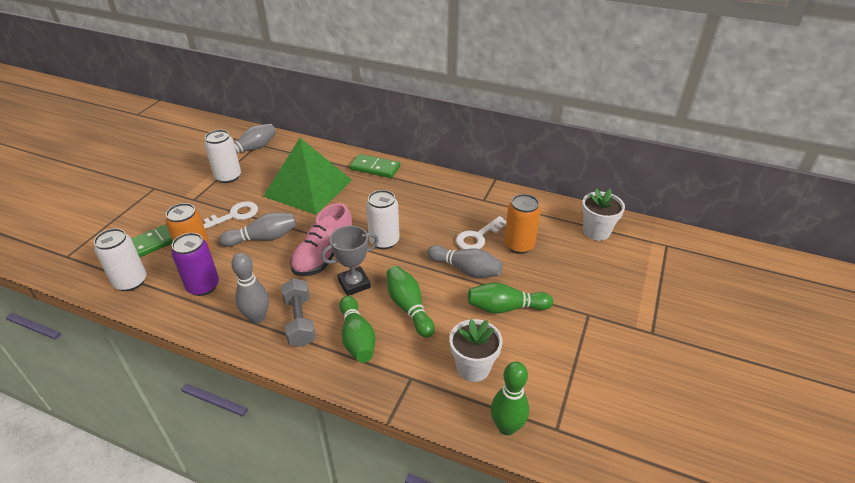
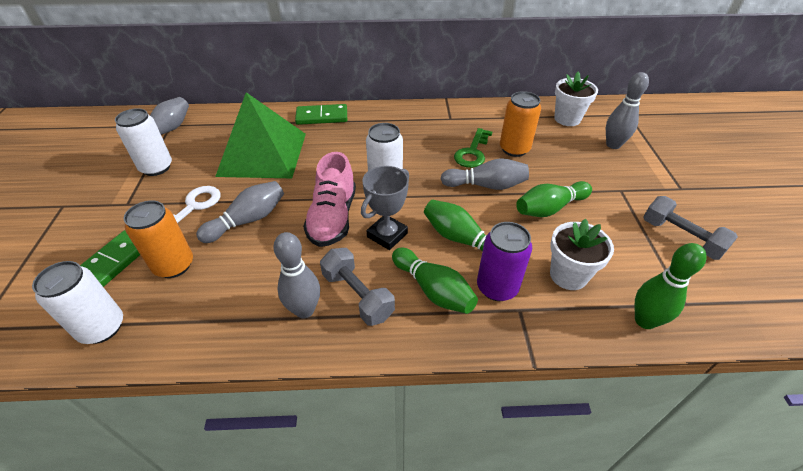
camera: 25 degrees left, 5 degrees up
purple can [171,233,219,296] -> purple can moved to [477,222,532,301]
white key [456,216,506,249] -> green key [454,128,492,168]
none -> grey bowling pin [606,72,649,149]
none -> grey dumbbell [643,196,738,260]

